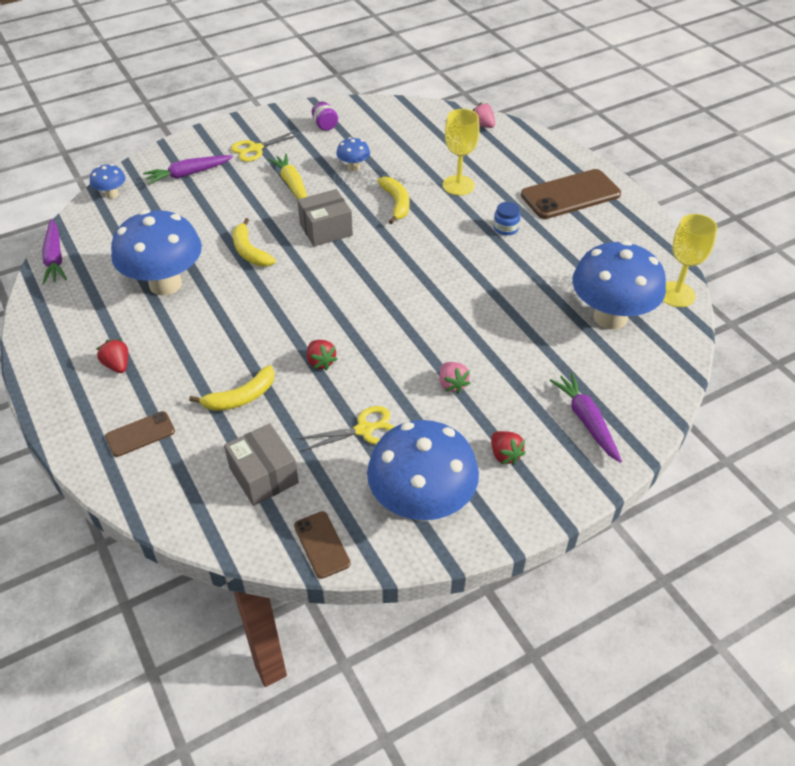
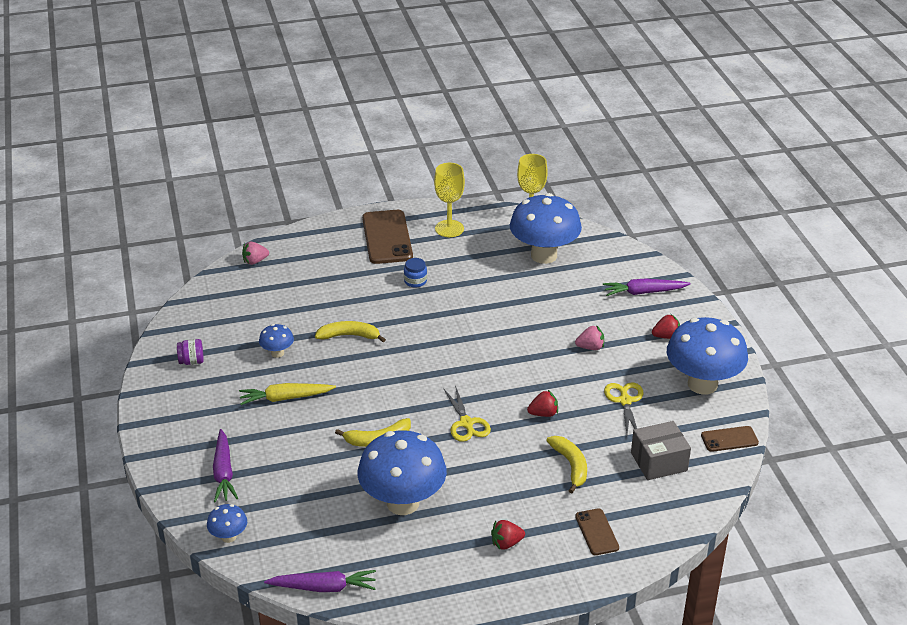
camera: 75 degrees left, 10 degrees down
yellow scissors [231,130,302,162] -> yellow scissors moved to [444,385,491,442]
grey box [297,189,353,247] -> none
yellow goblet [443,109,480,195] -> yellow goblet moved to [434,163,465,237]

